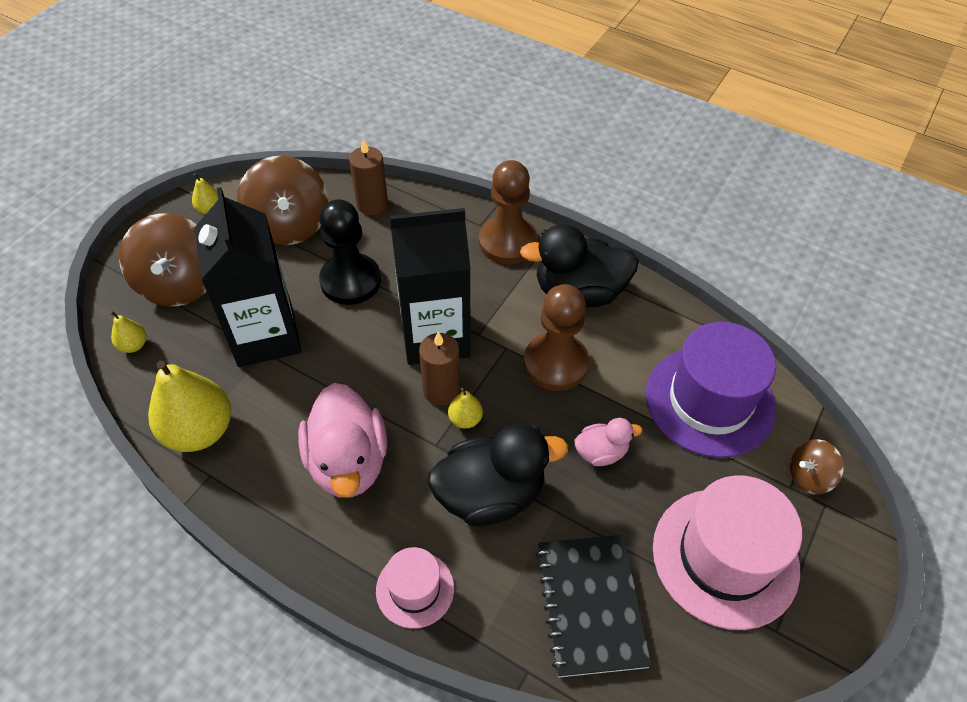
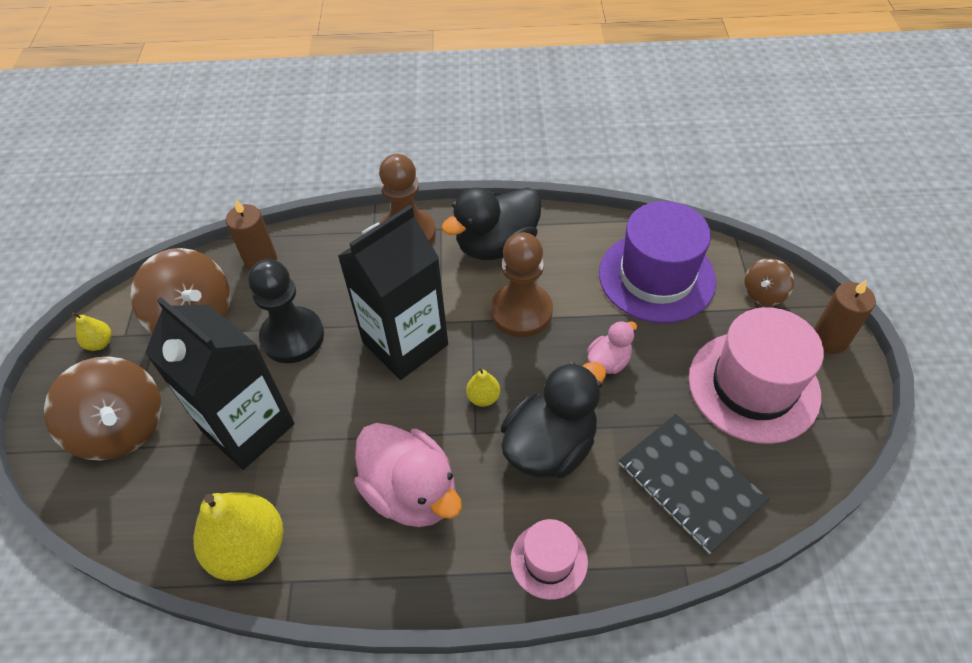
camera: 30 degrees left, 0 degrees up
yellow pear [110,311,146,353] -> none
brown candle [419,332,460,406] -> brown candle moved to [814,279,876,354]

